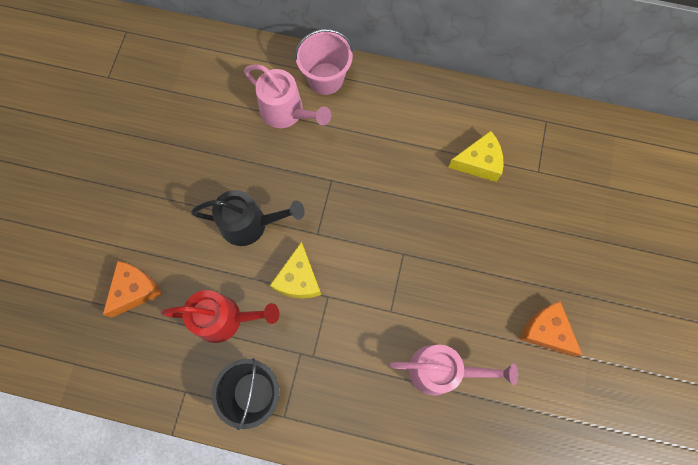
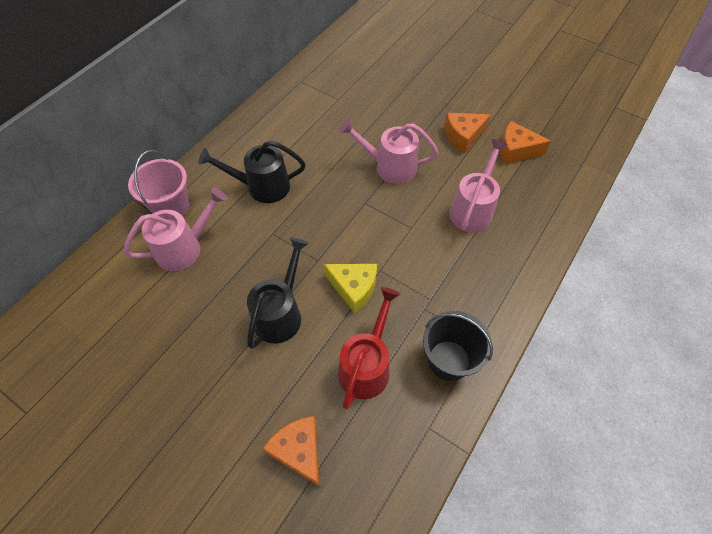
camera: 70 degrees left, 15 degrees down
yellow cheese [448,131,504,182] -> none
none -> black watering can [198,140,306,203]
none -> pink watering can [339,119,439,184]
none -> orange cheese [500,121,551,164]

